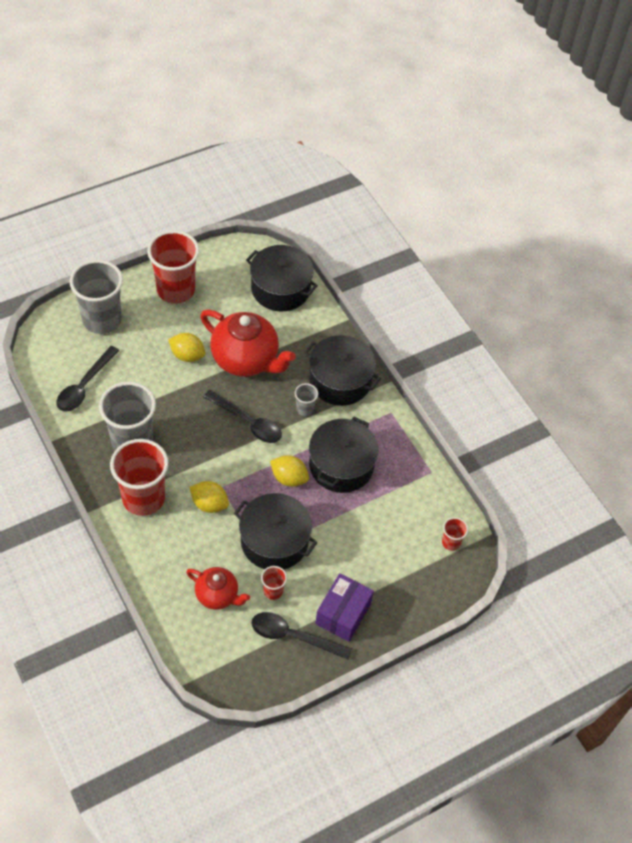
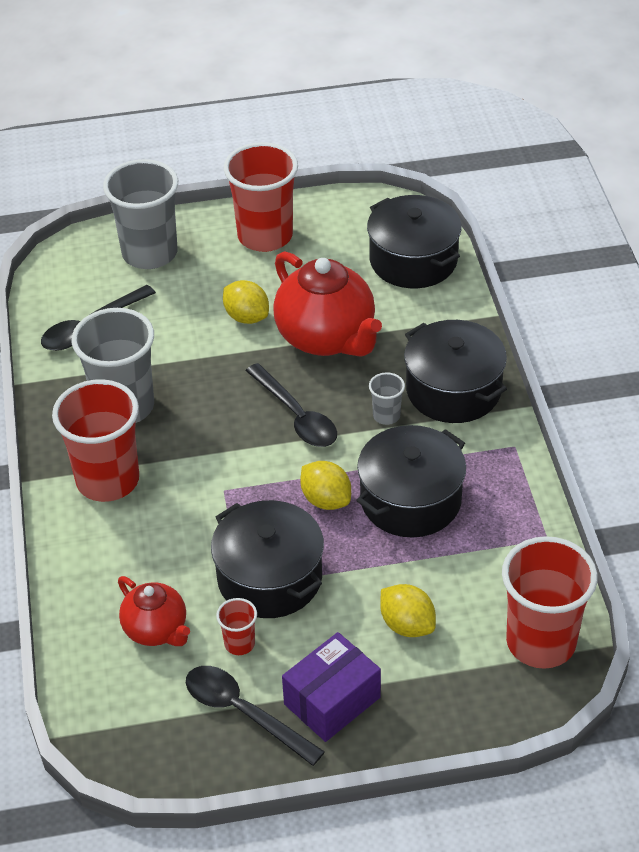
camera: 25 degrees right, 10 degrees down
yellow lemon [190,481,229,513] -> yellow lemon moved to [380,584,436,637]
red cup [442,517,468,551] -> red cup [502,536,598,669], size x2.25

